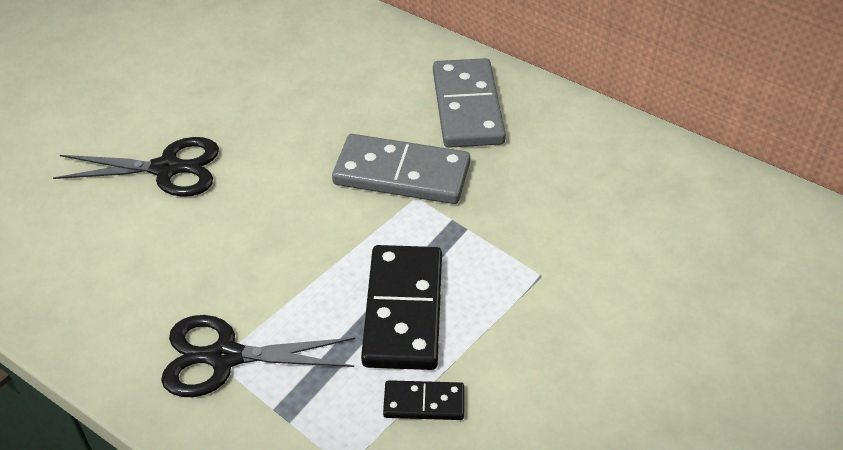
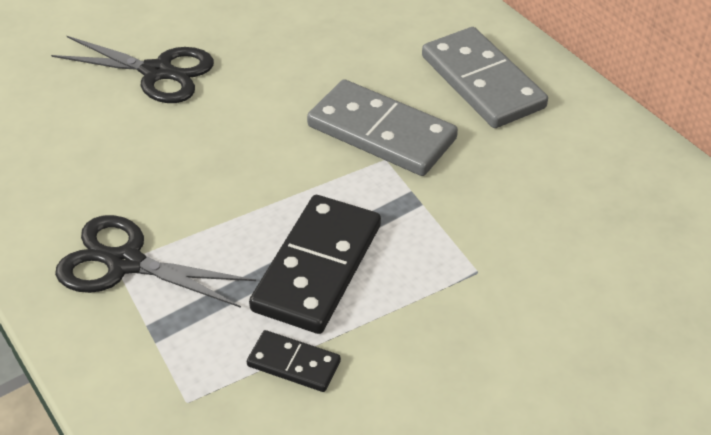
camera: 20 degrees right, 0 degrees up
grey domino [433,58,506,148] -> grey domino turned 45 degrees counterclockwise [422,27,548,128]

